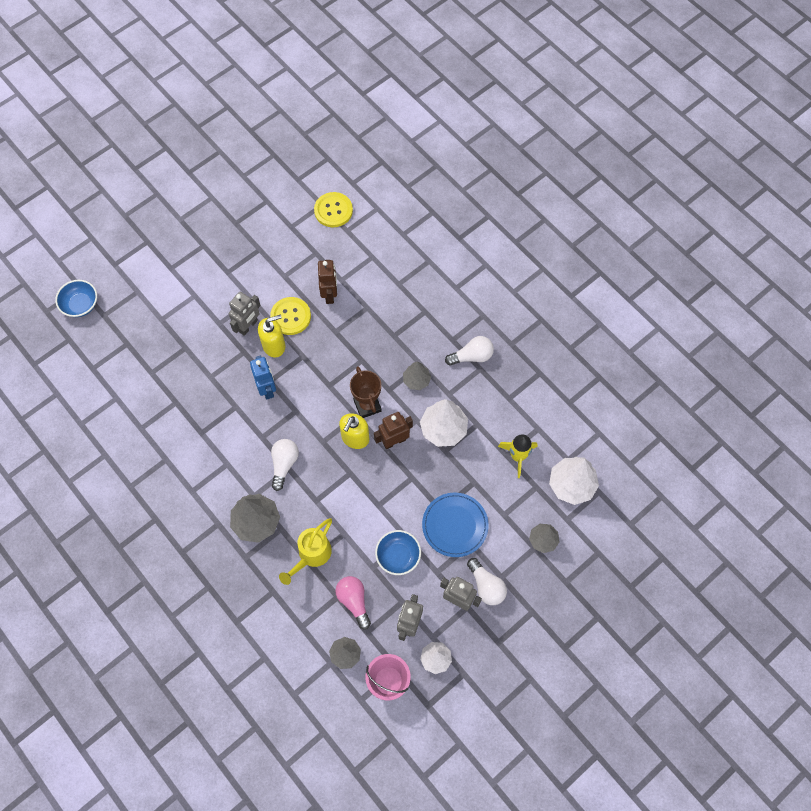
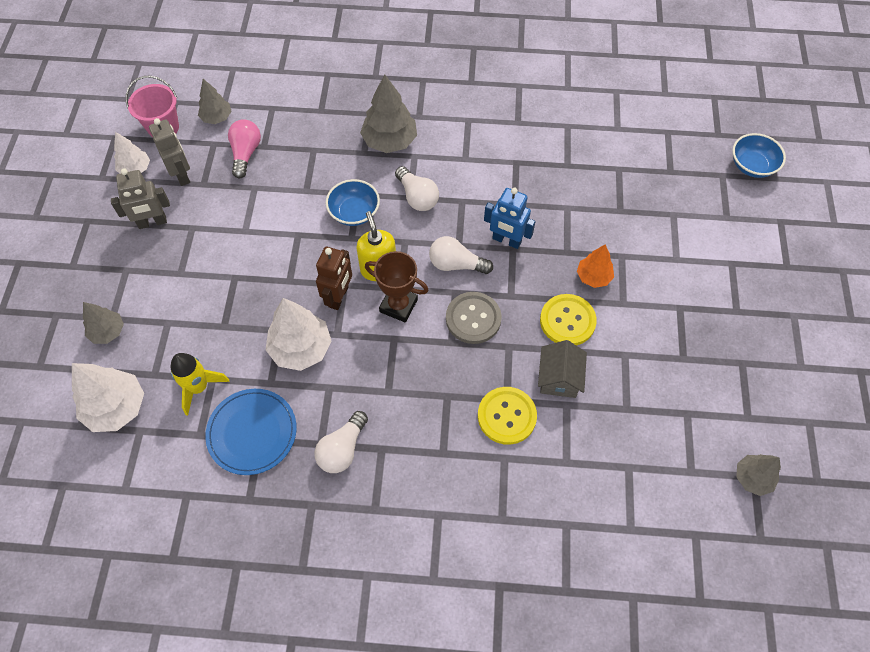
camera: 135 degrees right, 5 degrees down
grey robot [229,291,261,336] -> orange tree [577,244,614,288]
yellow soap dispenser [258,315,285,357] -> none
yellow watering can [279,518,332,585] -> none
yellow button [314,192,353,227] -> yellow button moved to [478,387,537,445]
brown robot [318,260,337,304] -> grey house [538,340,587,398]
pink light bulb [335,576,371,629] -> pink light bulb turned 105 degrees counterclockwise [228,119,261,178]
blue bowl [375,530,421,575] -> blue bowl moved to [326,179,380,226]
grey tree [403,362,431,390] -> grey tree moved to [736,454,781,496]
blue plate [422,493,489,557] -> blue plate moved to [205,389,297,475]
white light bulb [467,558,507,605] -> white light bulb moved to [429,236,493,274]
none -> grey button [446,292,502,344]

